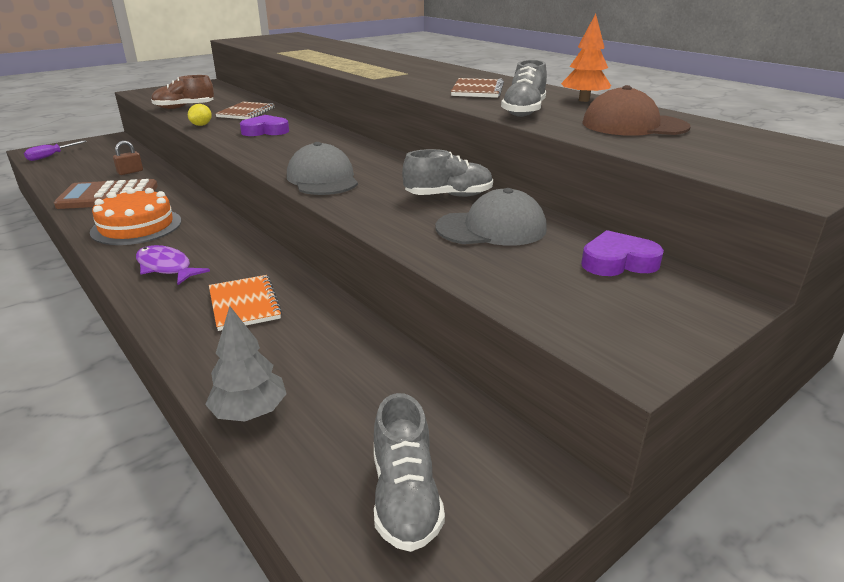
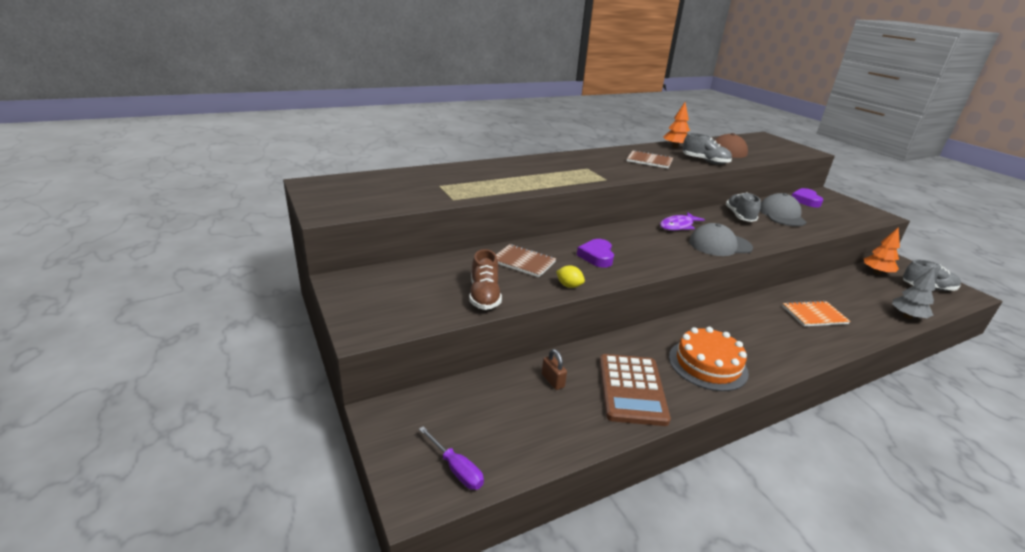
camera: 80 degrees left, 0 degrees up
purple fish [136,245,210,285] -> purple fish moved to [660,212,705,231]
none -> orange tree [864,227,900,275]

